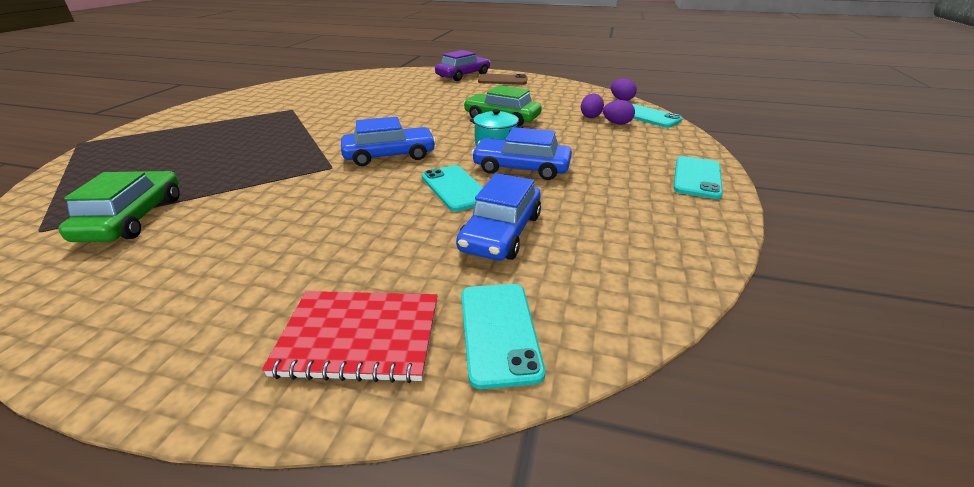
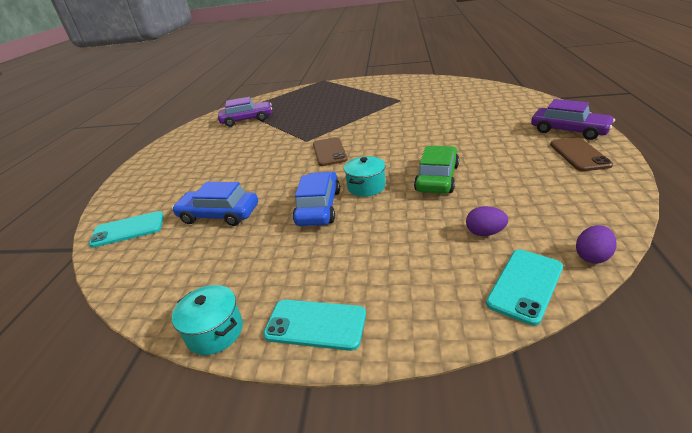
camera: 85 degrees right, 0 degrees up
green car [58,171,180,242] -> purple car [218,97,272,127]
red notebook [262,291,438,383] -> none
blue car [341,117,436,166] -> brown phone [313,137,348,166]
turquoise phone [422,165,483,212] -> none
purple egg [603,100,635,125] -> none
none -> turquoise pot [172,285,243,355]

